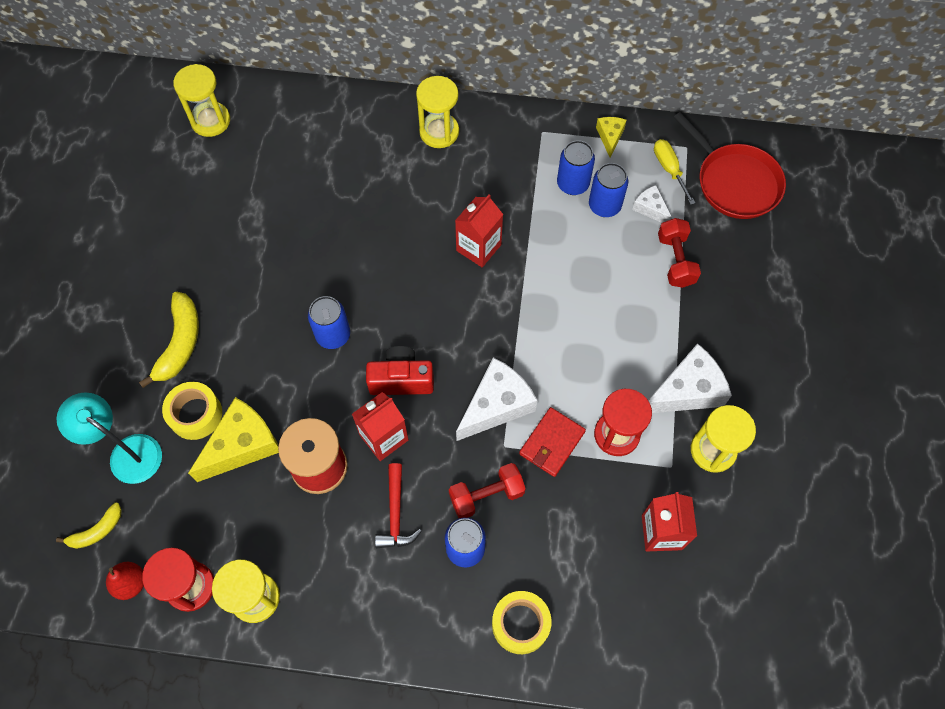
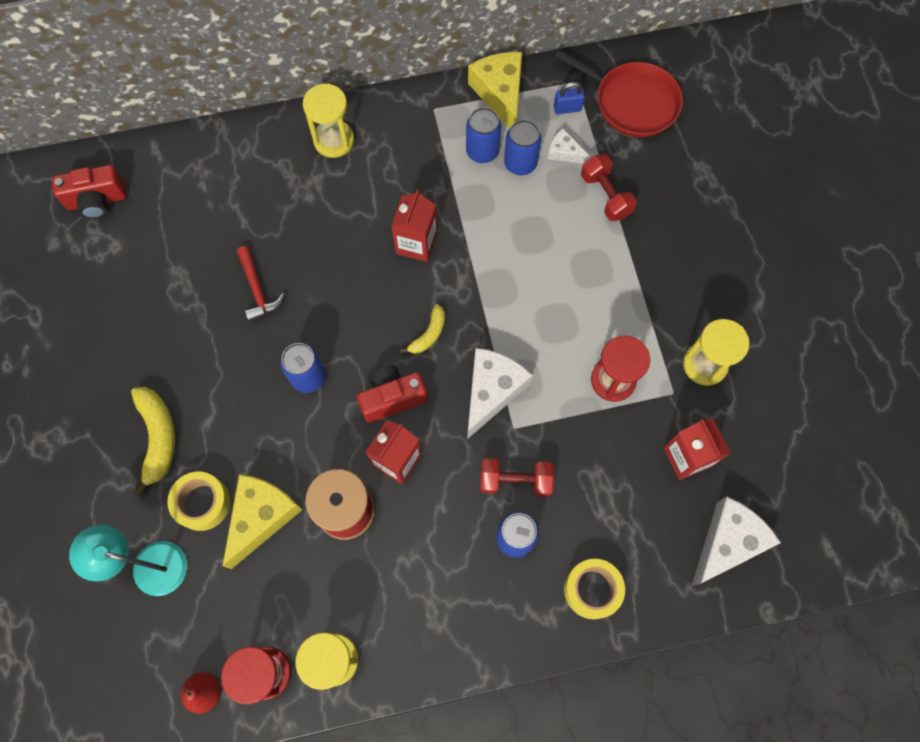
camera: 20 degrees left, 5 degrees up
yellow banana [56,502,122,549] -> yellow banana moved to [400,304,445,354]
yellow hourglass [173,64,230,137] -> red camera [52,165,127,219]
red hammer [375,463,422,549] -> red hammer moved to [237,246,285,322]
red dumbbell [449,463,526,518] -> red dumbbell turned 45 degrees clockwise [480,458,554,497]
red wallet [519,407,586,477] -> none
yellow cheese [596,117,627,157] -> yellow cheese [468,52,522,129], size x1.91
white cheese [648,343,732,413] -> white cheese moved to [692,497,781,586]
yellow screwdriver [654,139,695,205] -> blue padlock [554,82,585,114]

